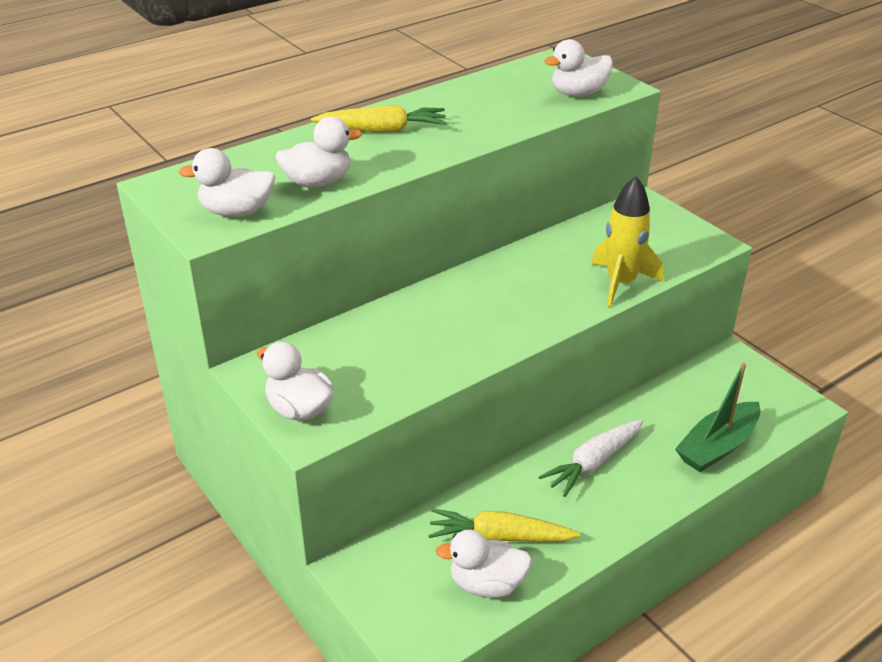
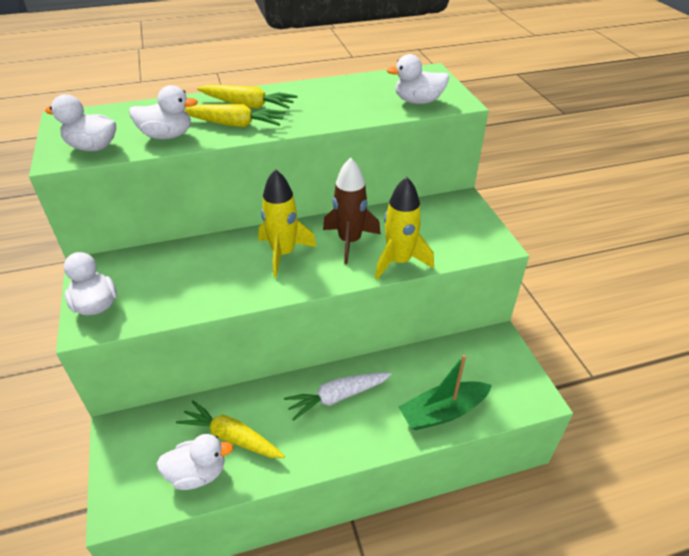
camera: 20 degrees right, 5 degrees up
white duck [436,529,532,598] -> white duck turned 150 degrees clockwise [156,434,234,490]
none -> yellow carrot [184,104,286,127]
none -> yellow rocket [258,169,317,277]
none -> brown rocket [323,158,381,264]

